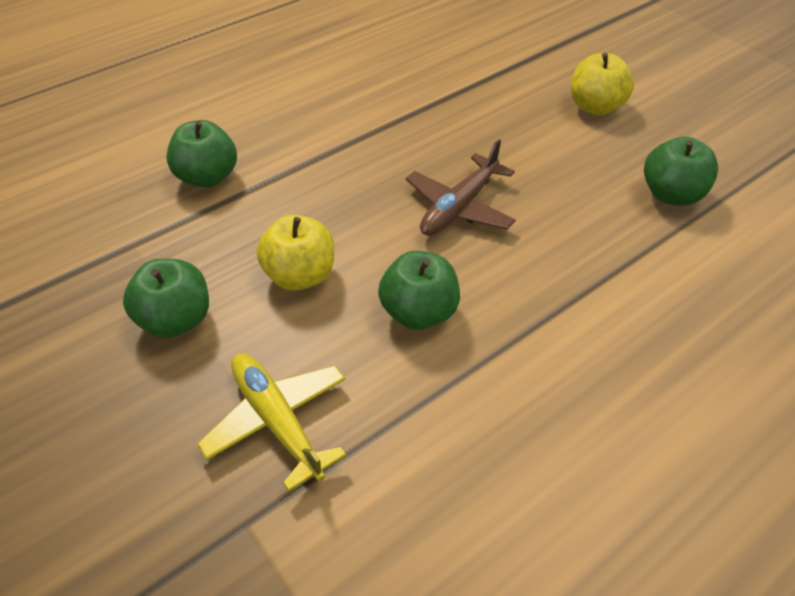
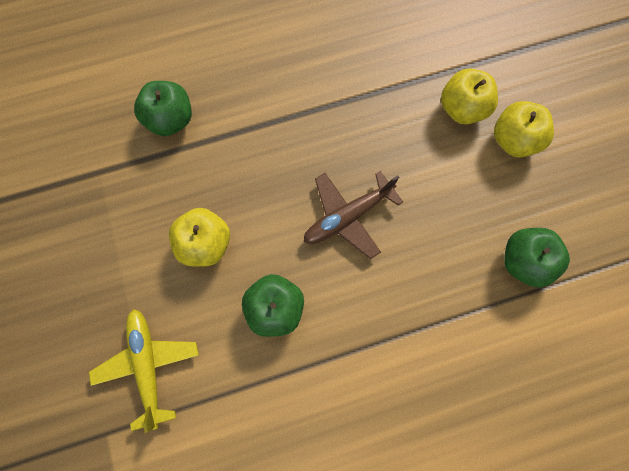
camera: 20 degrees right, 25 degrees up
green apple [123,258,209,338] -> none
none -> yellow apple [441,68,498,124]

